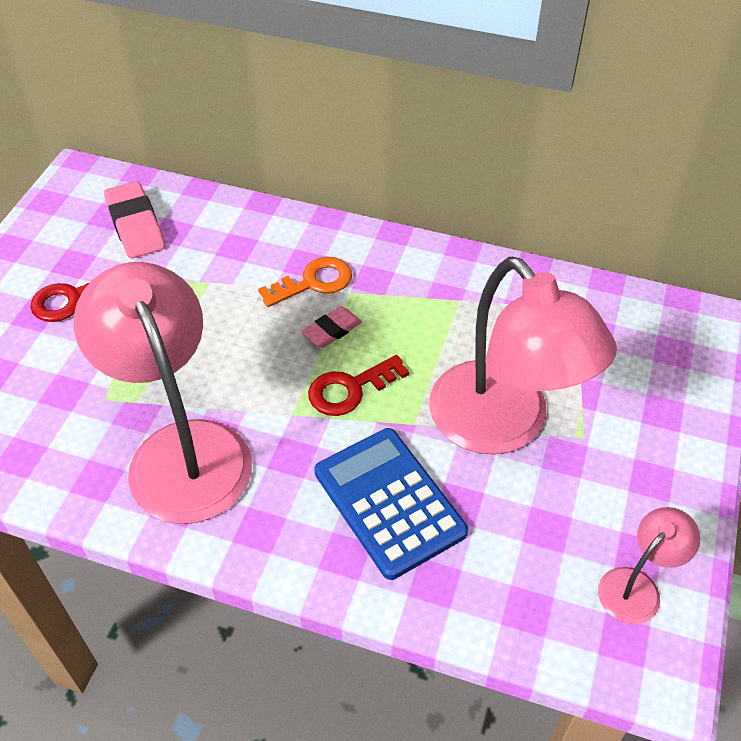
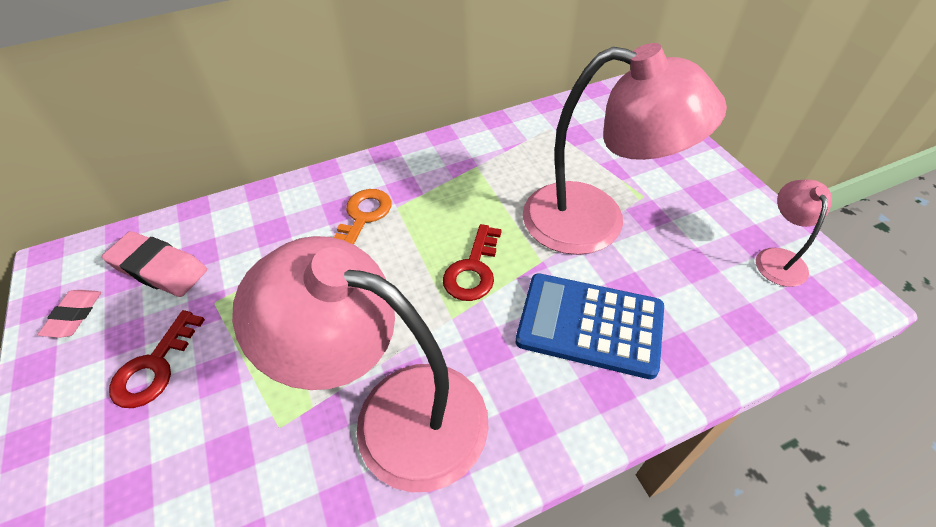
camera: 40 degrees left, 0 degrees up
pink eraser [302,306,362,348] -> pink eraser moved to [38,290,101,338]

